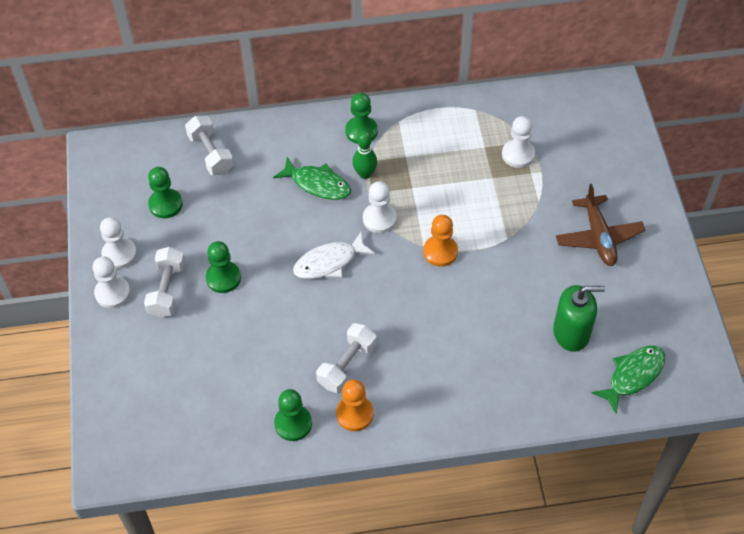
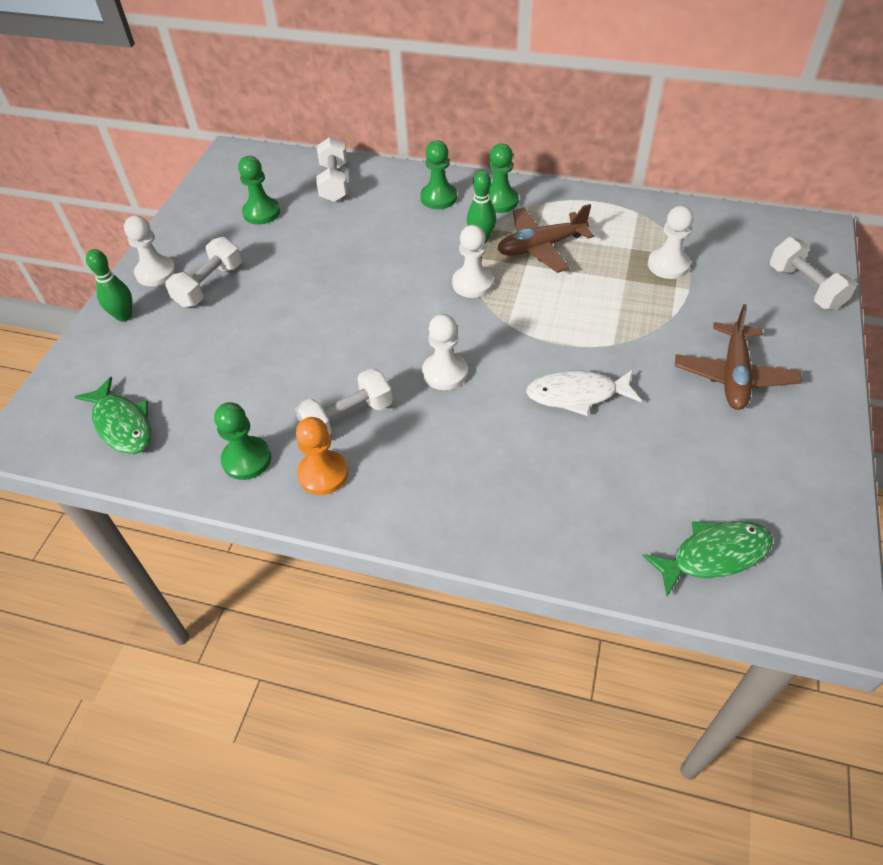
camera: 25 degrees right, 5 degrees down
white pawn [100,217,137,269] -> white pawn moved to [422,314,468,390]
green pawn [206,241,241,293] -> green pawn moved to [420,140,457,209]
green fish [273,157,351,200] -> green fish moved to [74,377,151,454]
white fish [293,232,375,279] -> white fish moved to [526,370,642,416]
orange pawn [423,215,458,267] -> none
green soap dispenser [553,285,605,352] -> none
none -> green bowling pin [86,249,132,322]
none -> brown plane [497,204,594,273]
none -> white dumbbell [770,237,856,310]

